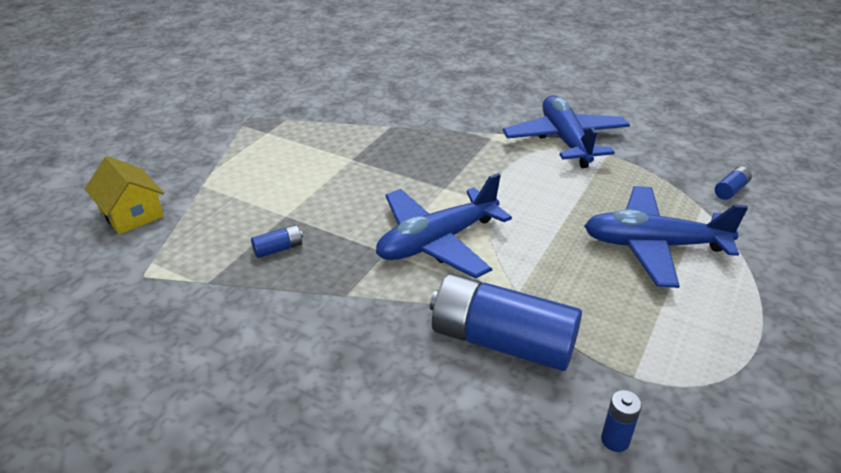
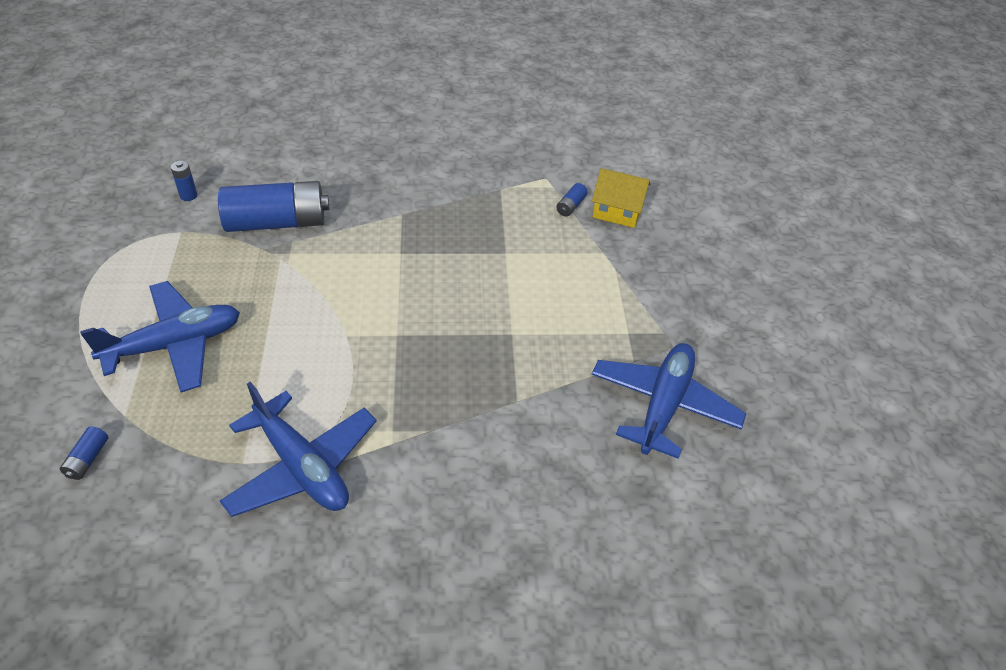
camera: 145 degrees right, 10 degrees up
blue battery [251,225,303,258] -> blue battery moved to [556,183,588,217]
blue plane [376,173,512,279] -> blue plane moved to [591,343,747,459]

